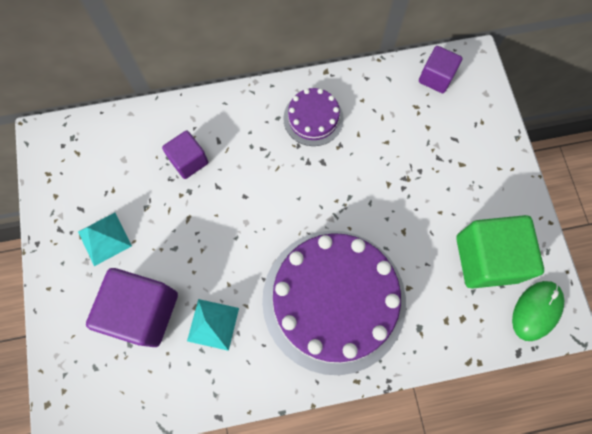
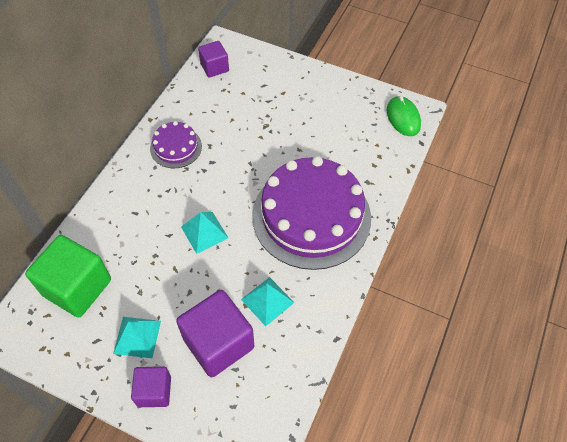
camera: 55 degrees left, 15 degrees down
purple cube [162,130,208,179] -> purple cube moved to [131,367,171,407]
green cube [456,215,544,289] -> green cube moved to [25,235,111,317]
none -> turquoise pyramid [181,212,228,254]

